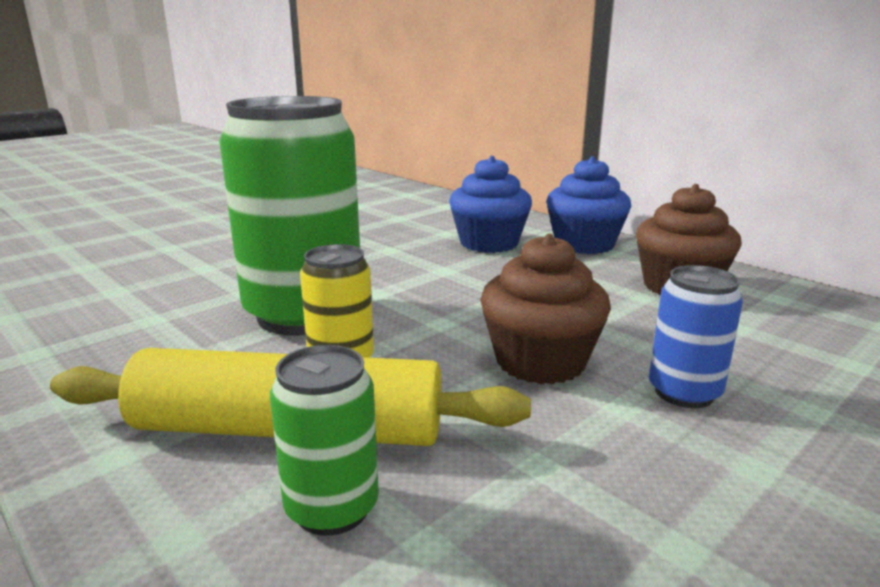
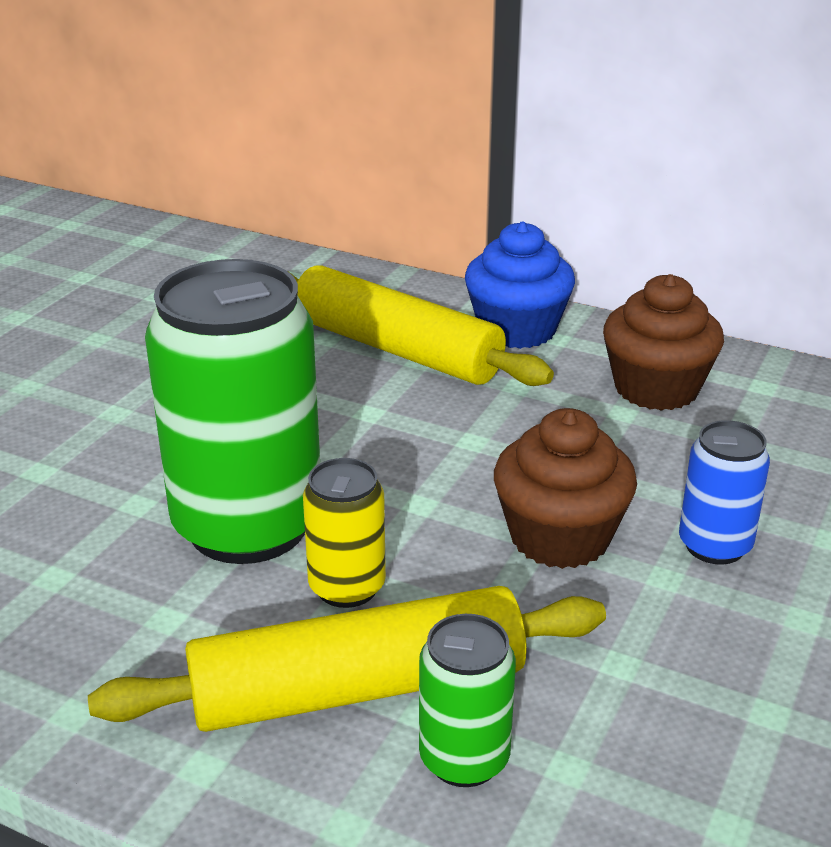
camera: 20 degrees left, 10 degrees up
blue cupcake [449,156,532,253] -> yellow rolling pin [289,265,554,386]

